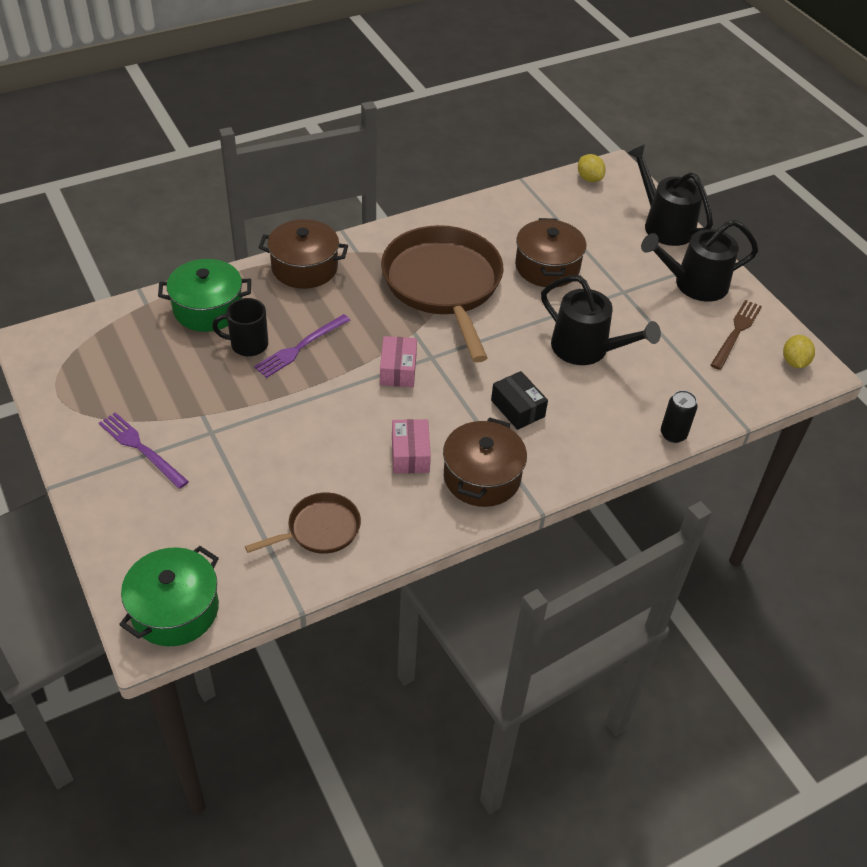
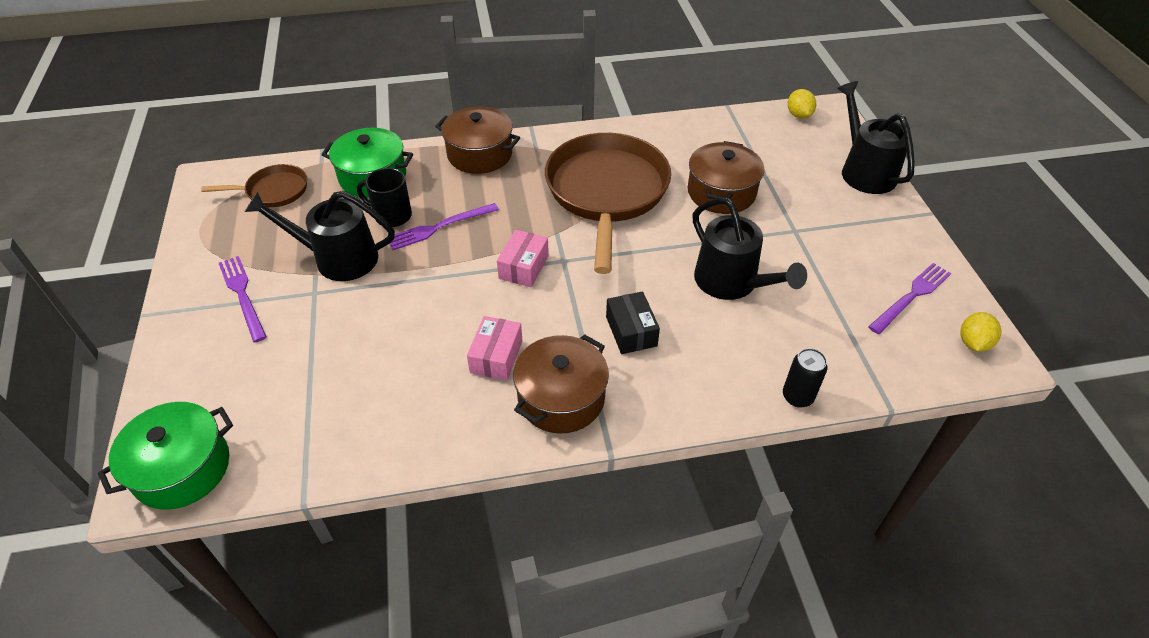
camera: 20 degrees right, 0 degrees up
brown pan [245,492,361,554] -> brown pan moved to [201,164,307,207]
black watering can [641,220,758,302] -> black watering can moved to [245,191,395,281]
brown fork [711,300,762,370] -> purple fork [868,263,951,334]

